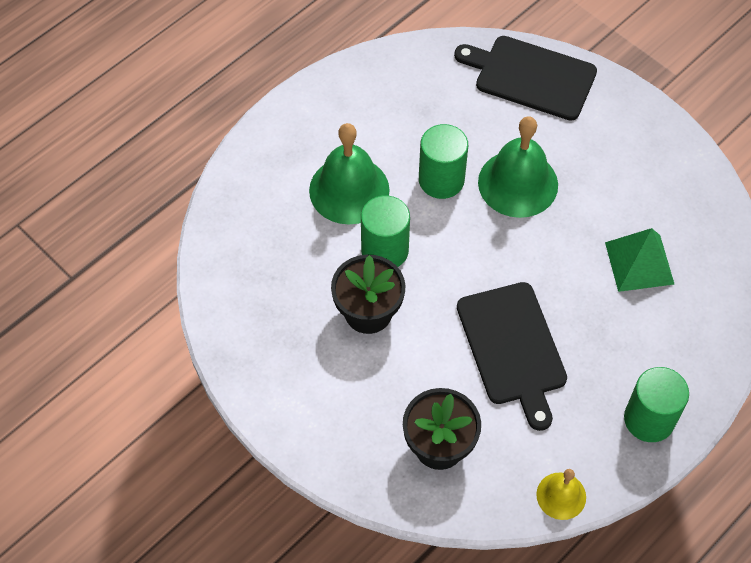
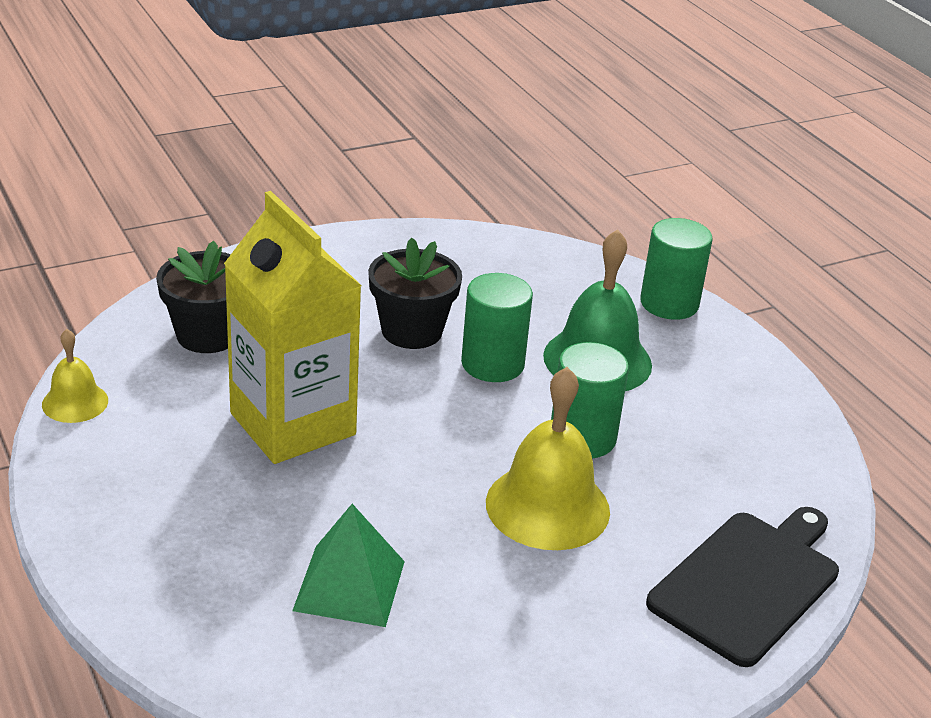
camera: 105 degrees right, 25 degrees down
black cutting board [457,282,567,431] -> yellow carton [224,191,362,464]
green bell [478,116,558,218] -> yellow bell [486,367,610,550]
green cylinder [624,367,689,442] -> green cylinder moved to [640,218,713,320]

